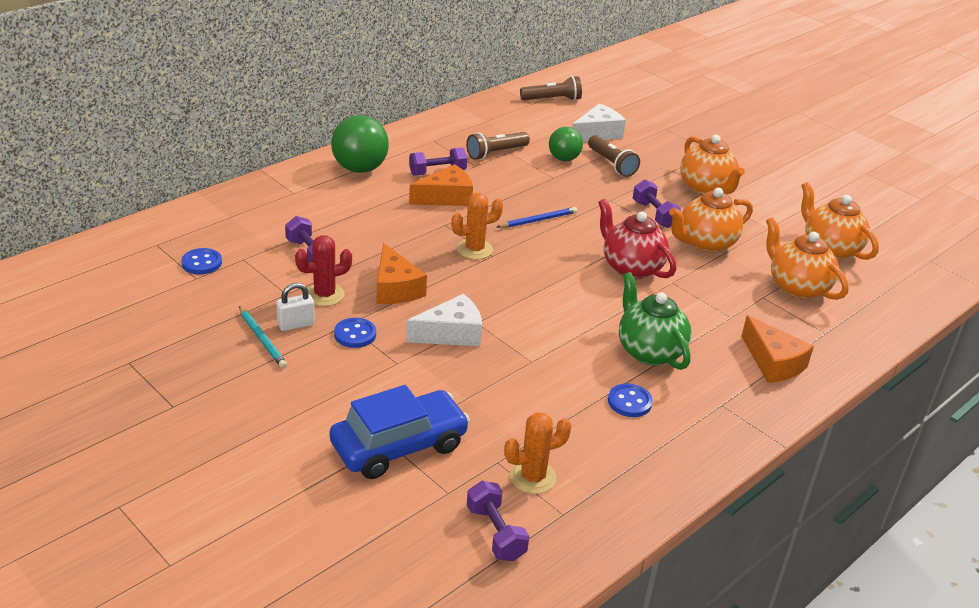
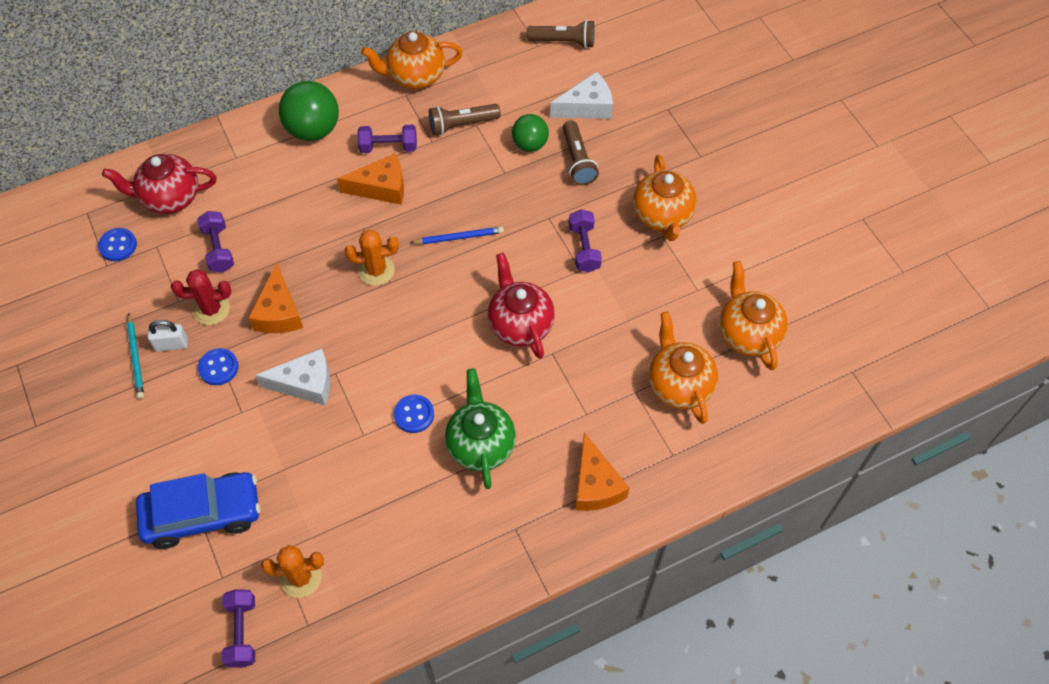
camera: 20 degrees right, 25 degrees up
blue button [608,383,653,417] -> blue button moved to [394,394,434,433]
orange teapot [669,188,753,253] -> orange teapot moved to [361,31,463,89]
none -> red teapot [102,154,217,214]

